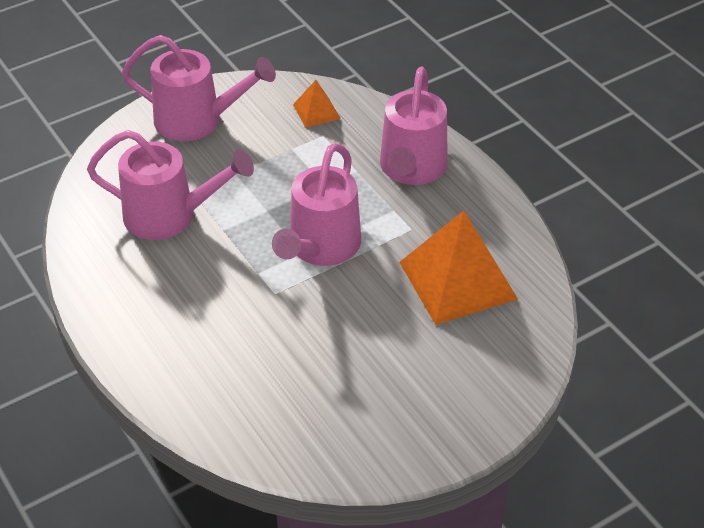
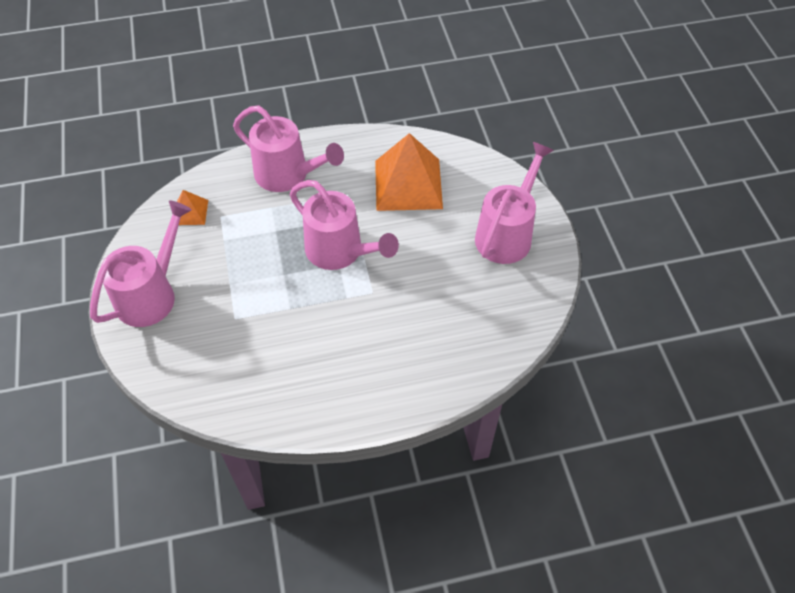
camera: 70 degrees left, 10 degrees up
pink watering can [87,130,254,240] -> pink watering can moved to [475,142,554,264]

